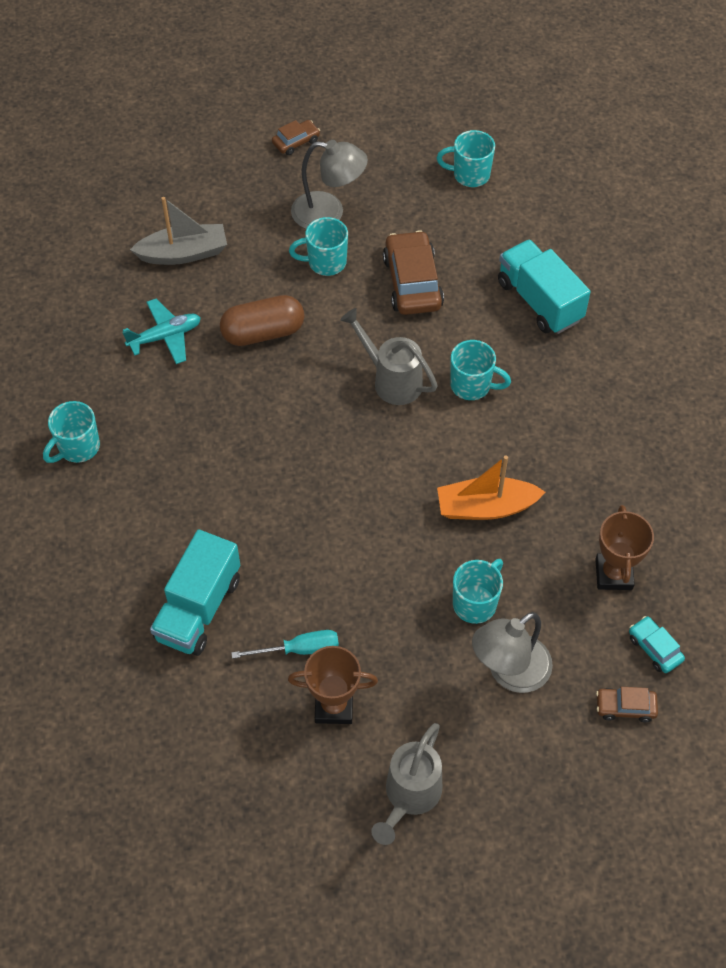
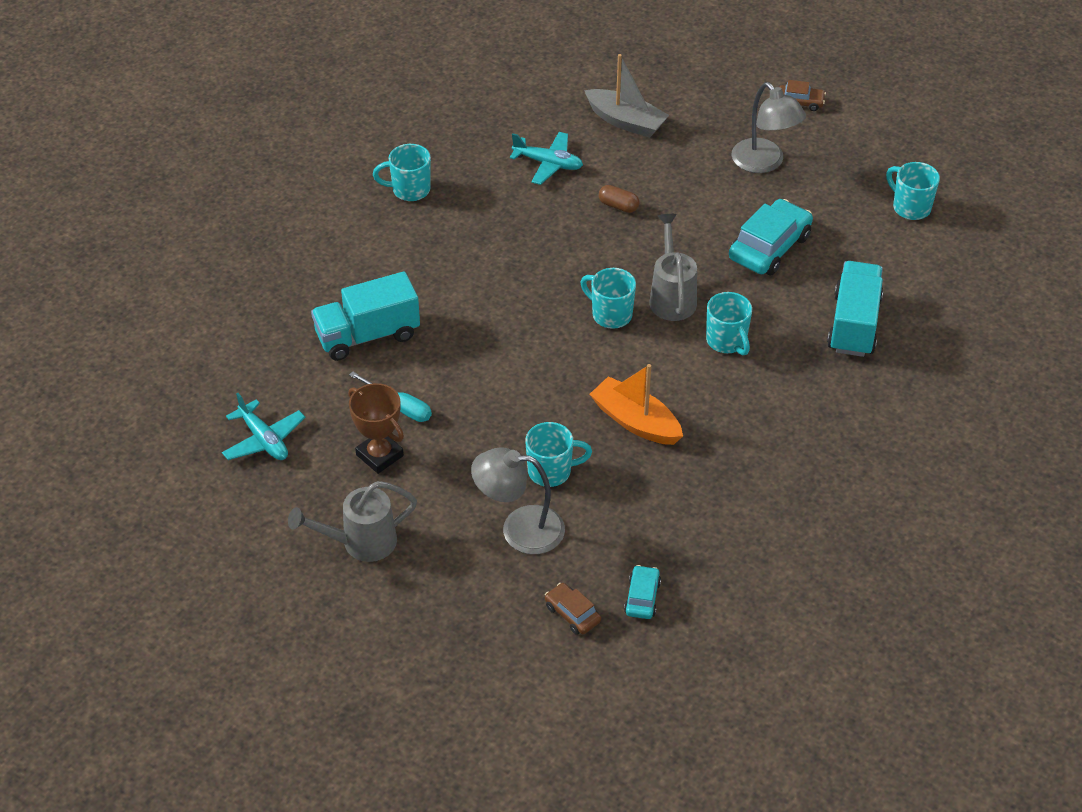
camera: 45 degrees right, 10 degrees down
brown capsule [220,295,305,346] -> brown capsule [599,185,639,213], size x0.53
turquoise mug [289,217,348,276] -> turquoise mug moved to [581,268,636,329]
brown car [383,230,444,315] -> turquoise car [729,199,813,275]
brown trophy [595,505,654,590] -> none
none -> turquoise plane [222,393,305,460]

